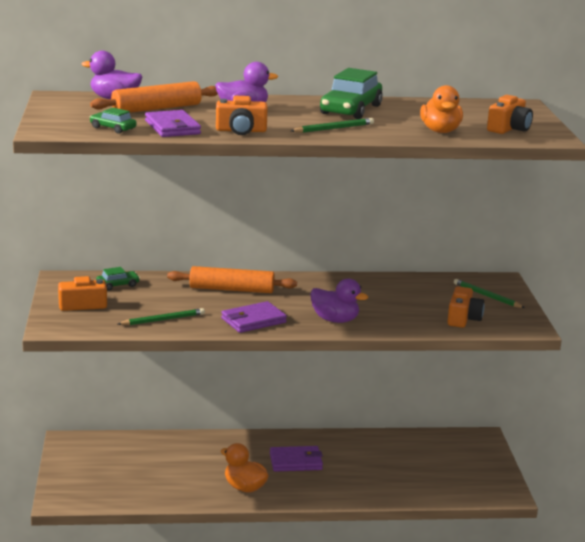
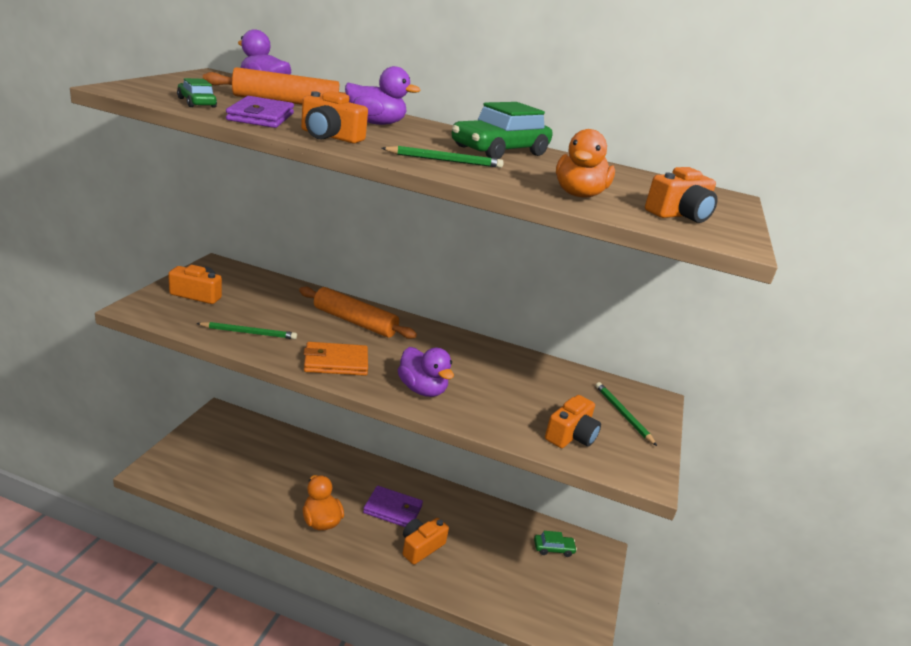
camera: 20 degrees right, 5 degrees up
green car [96,267,140,291] -> green car moved to [534,531,577,557]
purple wallet [221,301,287,333] -> orange wallet [304,342,368,376]
none -> orange camera [403,518,449,565]

